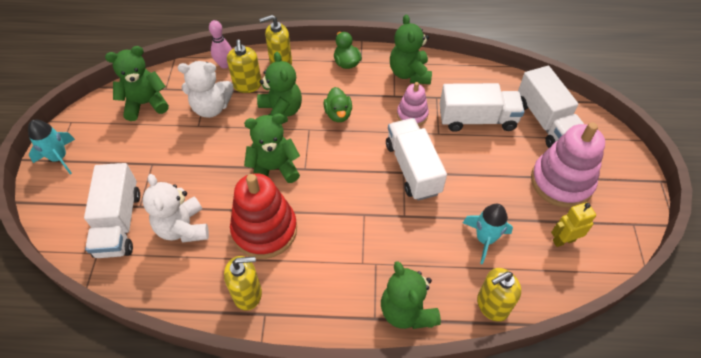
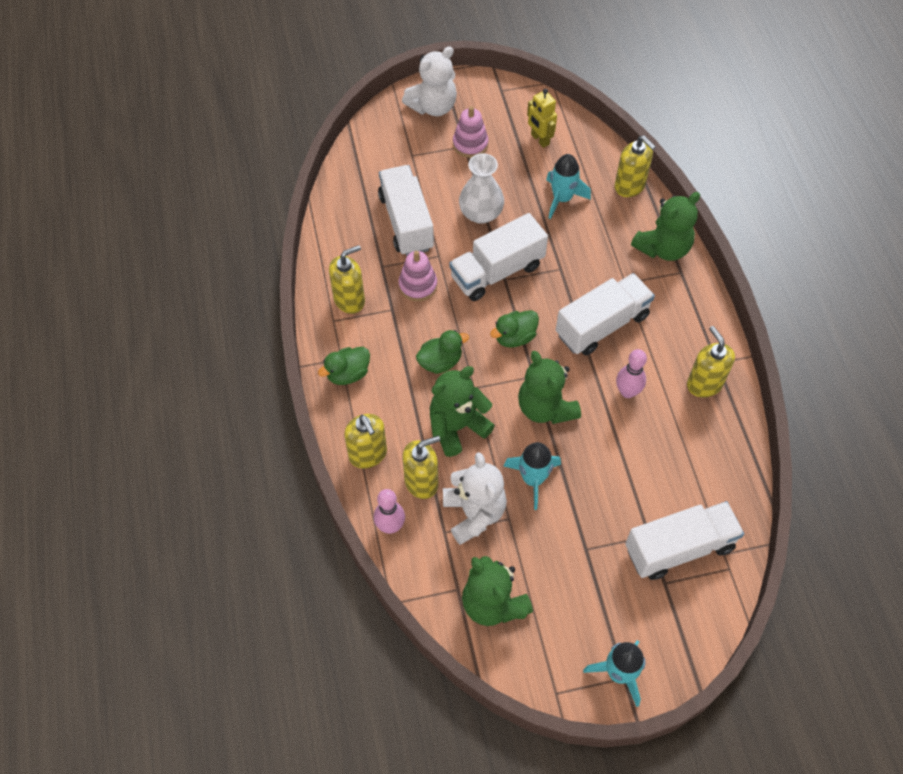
camera: 105 degrees left, 5 degrees up
white teddy bear [143,174,209,242] -> white teddy bear moved to [402,46,457,116]
red stacking toy [230,173,297,259] -> pink bowling pin [616,349,647,398]
green teddy bear [390,14,432,84] -> yellow soap dispenser [329,245,365,314]
white truck [518,66,584,148] -> white truck moved to [556,273,655,355]
pink stacking toy [531,122,605,208] -> pink stacking toy [453,106,489,158], size x0.55
none -> white vase [459,153,504,224]
none -> green duck [490,310,539,347]
none -> turquoise rocket [503,442,561,510]

